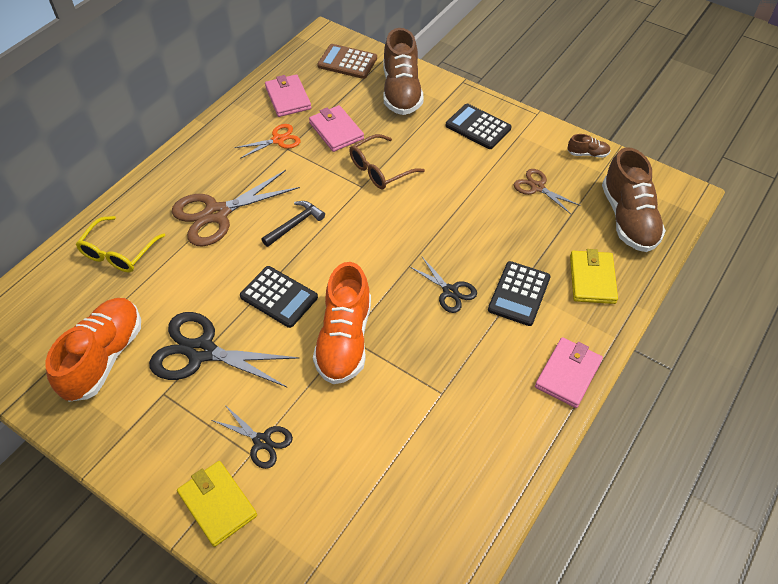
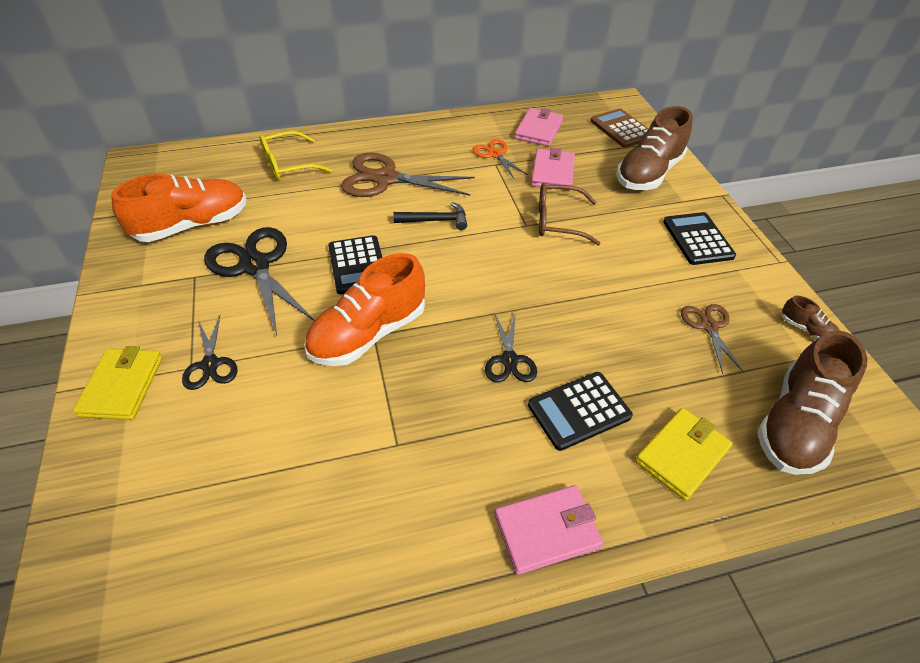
camera: 40 degrees right, 5 degrees down
orange scissors [234,124,301,159] -> orange scissors turned 135 degrees counterclockwise [472,139,528,179]

